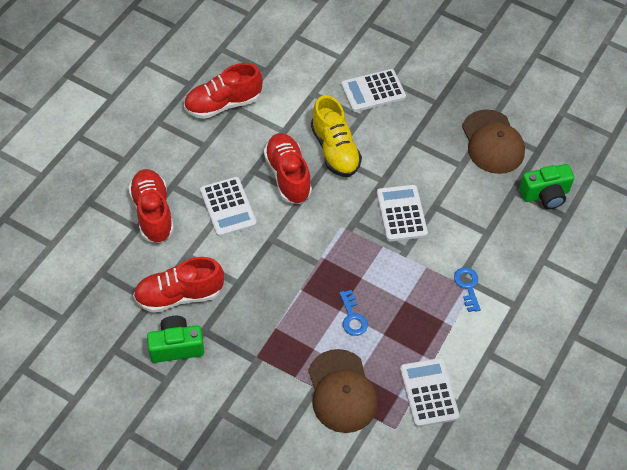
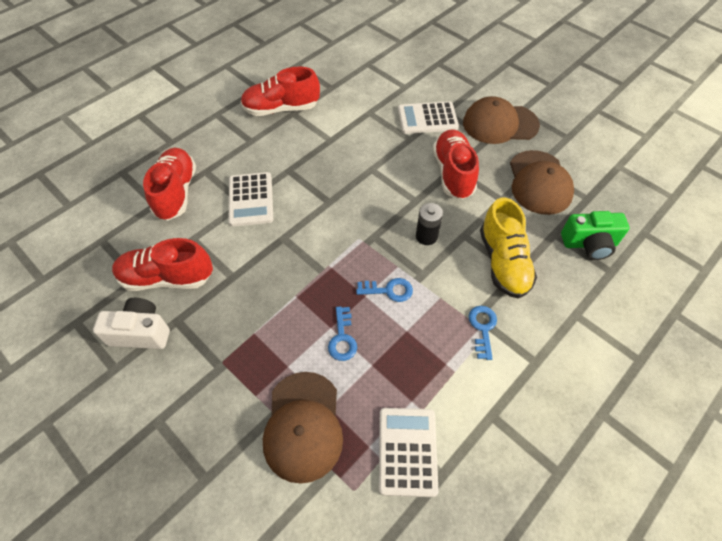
camera: 15 degrees right, 0 degrees up
green camera [147,316,204,363] -> white camera [93,298,170,349]
red shoe [264,133,312,204] -> red shoe moved to [433,129,479,199]
yellow shoe [311,95,362,177] -> yellow shoe moved to [480,197,537,298]
white calculator [377,185,428,241] -> black battery [416,203,443,245]
none -> blue key [356,278,413,302]
none -> brown cap [463,96,540,144]

